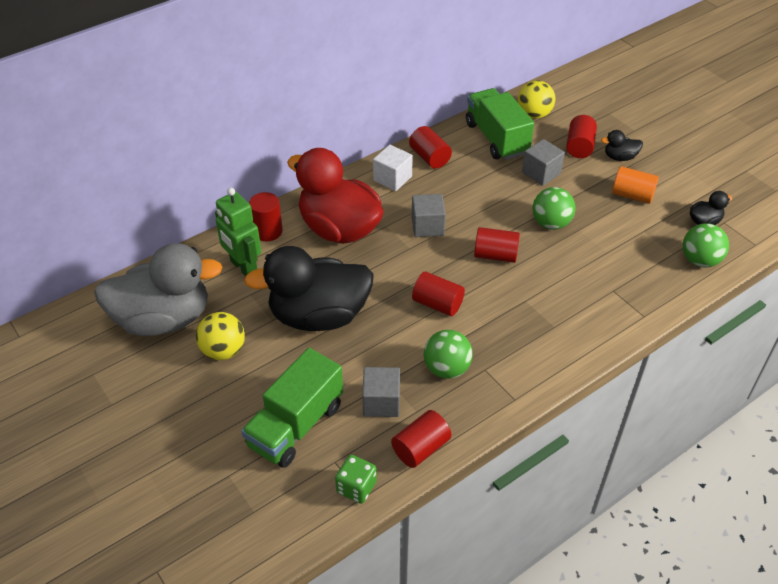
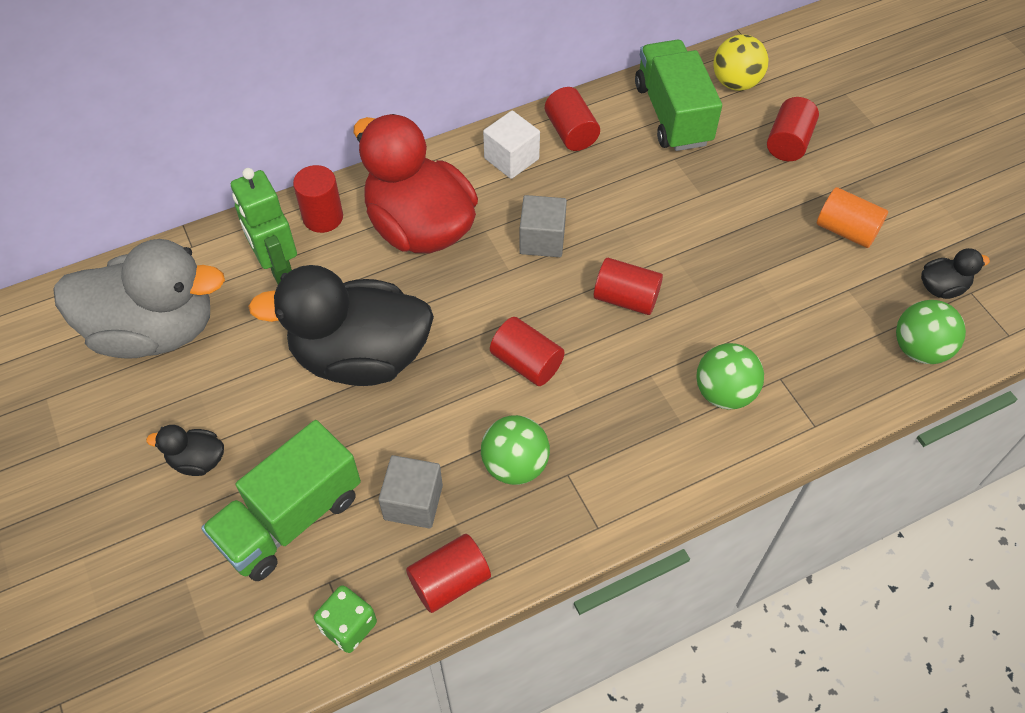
camera: 10 degrees right, 10 degrees up
yellow ball [196,312,245,360] -> none
grey cube [522,139,565,186] -> none
green ball [532,187,575,230] -> green ball moved to [697,343,764,409]
black duck [601,130,643,161] -> black duck moved to [146,425,224,476]

